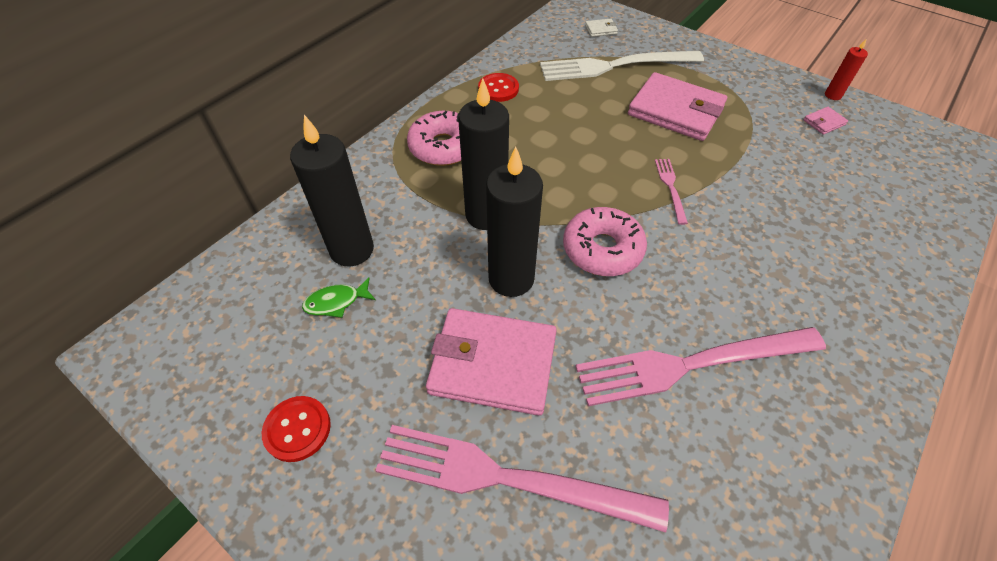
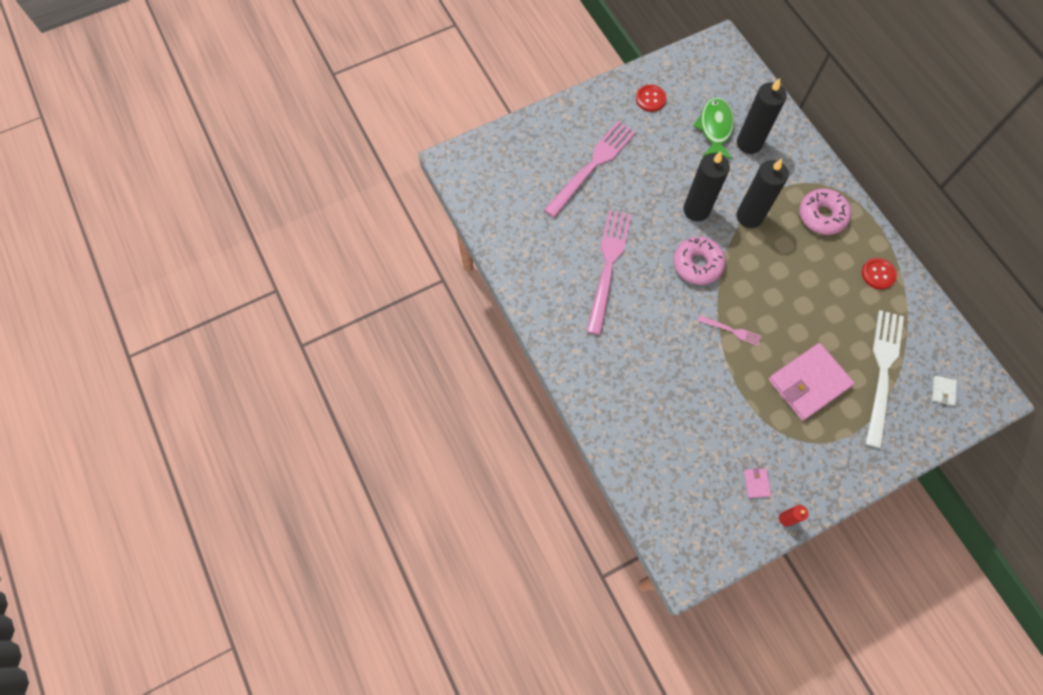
camera: 115 degrees right, 15 degrees up
green fish [302,278,376,318] -> green fish [693,98,734,159], size x1.85
pink wallet [426,308,557,416] -> none

